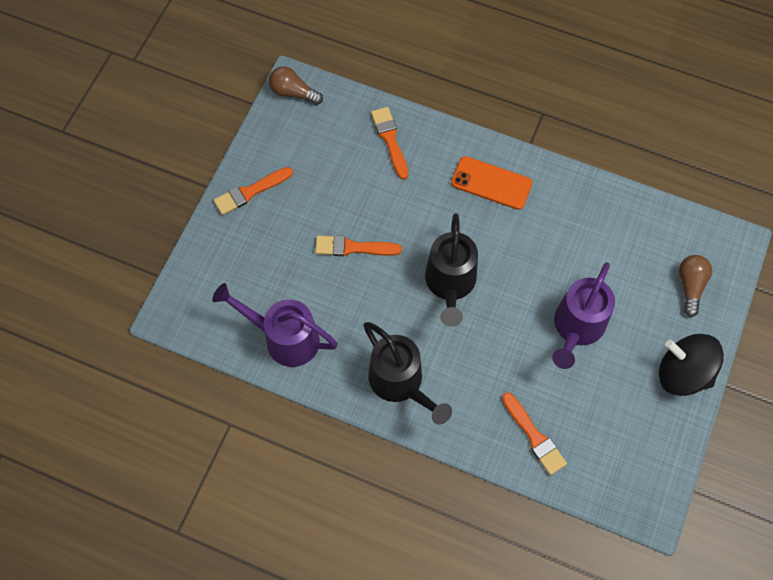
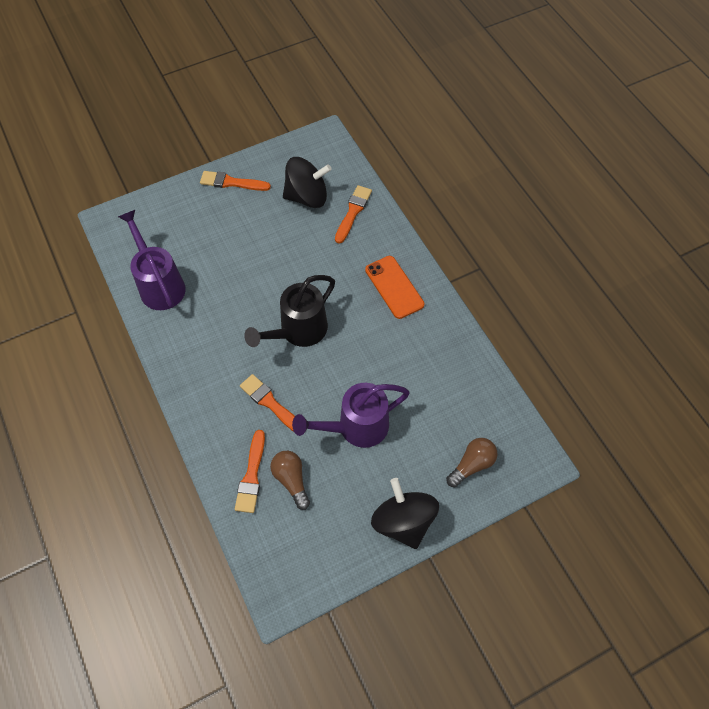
camera: 40 degrees right, 5 degrees down
brown light bulb [269,66,323,105] -> brown light bulb moved to [270,451,310,510]
orange brush [315,235,402,256] -> orange brush moved to [240,374,295,432]
black watering can [363,322,452,425] -> none
none -> black spinning top [283,157,332,208]

